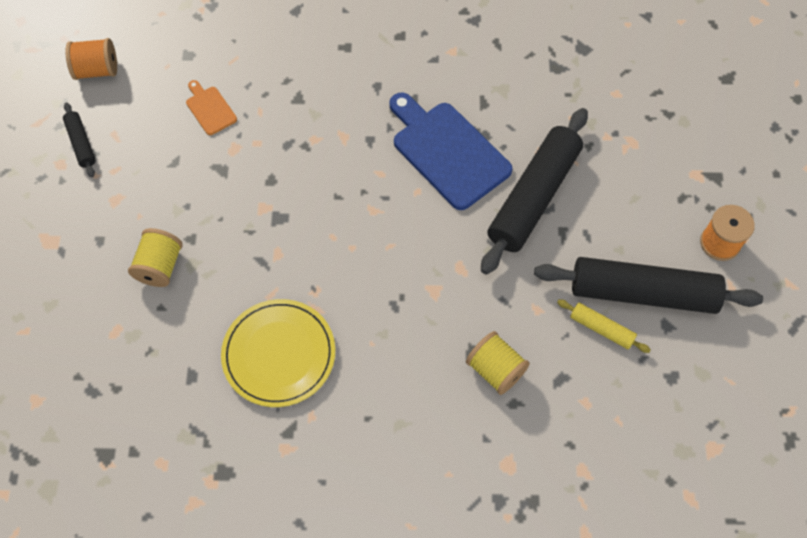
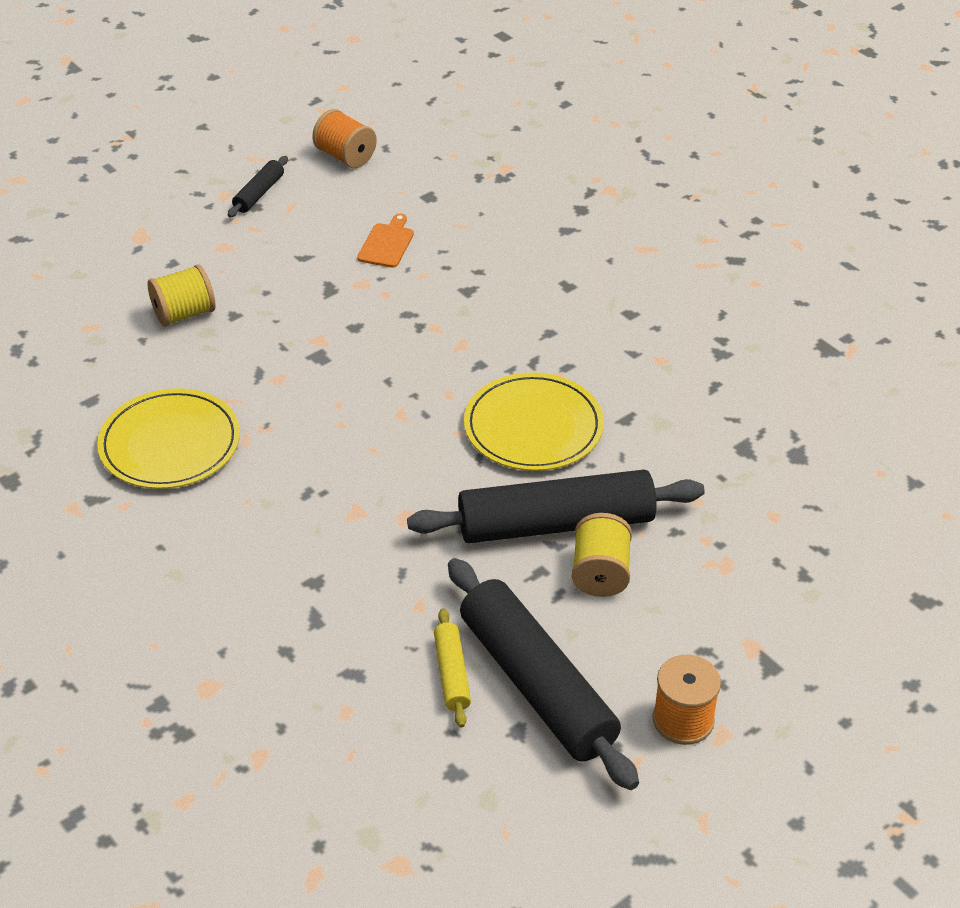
camera: 50 degrees right, 20 degrees down
blue cutting board [389,92,513,210] -> yellow plate [464,372,604,471]
yellow spool [466,331,530,395] -> yellow spool moved to [572,513,632,597]

